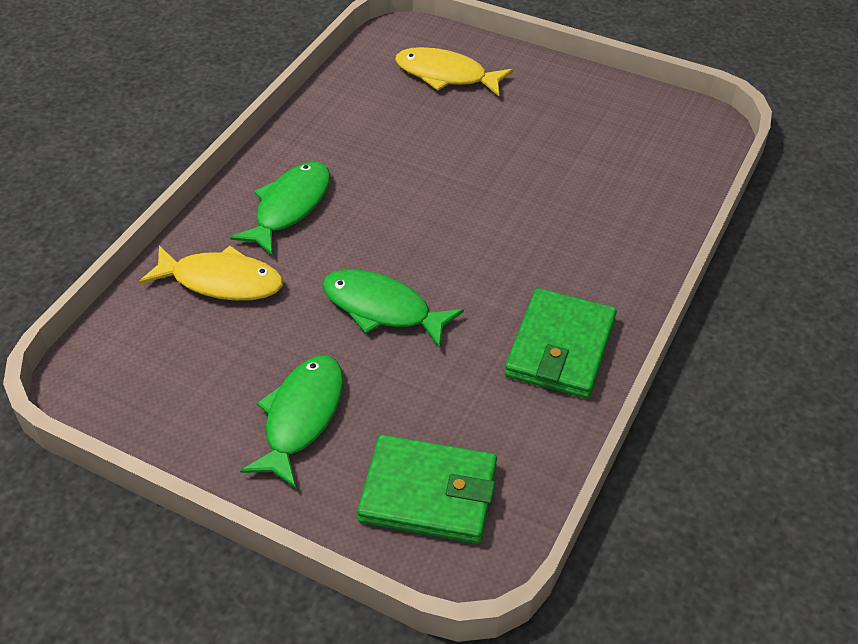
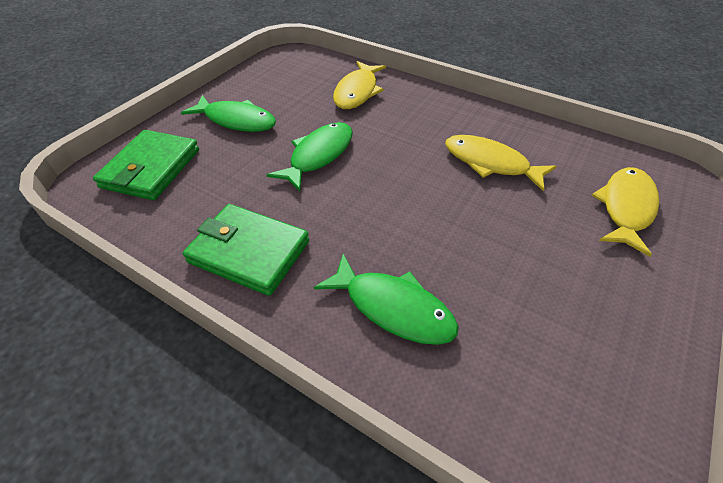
camera: 95 degrees right, 0 degrees up
green fish [230,162,330,256] -> green fish moved to [314,254,459,345]
none -> yellow fish [445,135,557,192]

